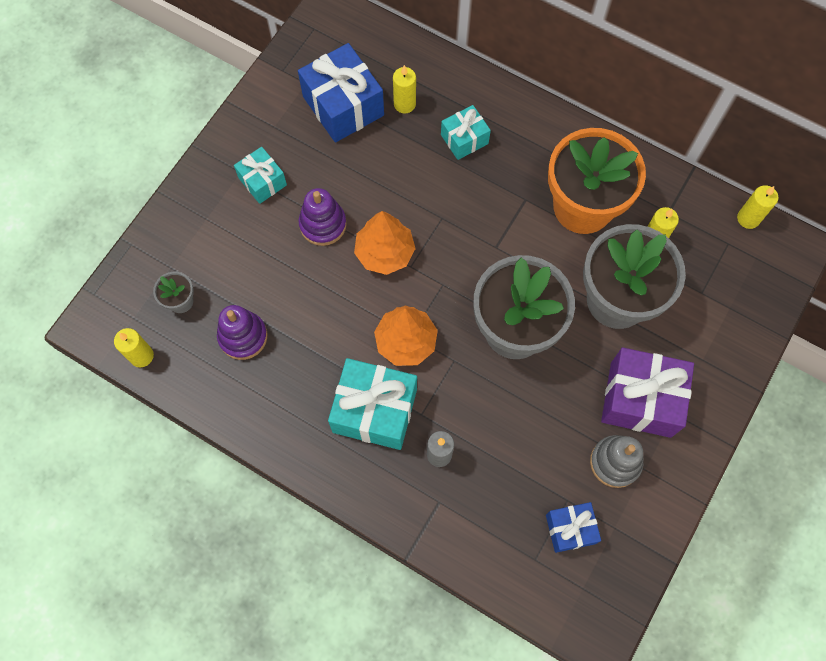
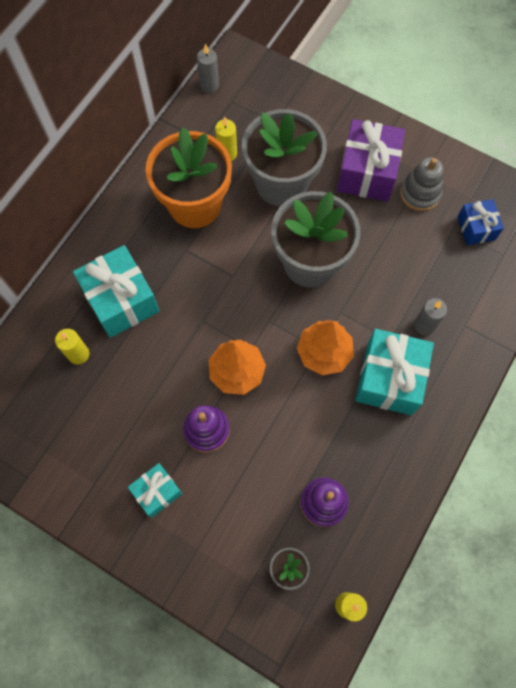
camera: 90 degrees left, 0 degrees up
blue gift [298,43,384,143] -> none
turquoise gift [441,105,491,160] -> turquoise gift [73,245,159,338], size x1.76
yellow candle [737,185,778,229] -> grey candle [197,44,219,93]

